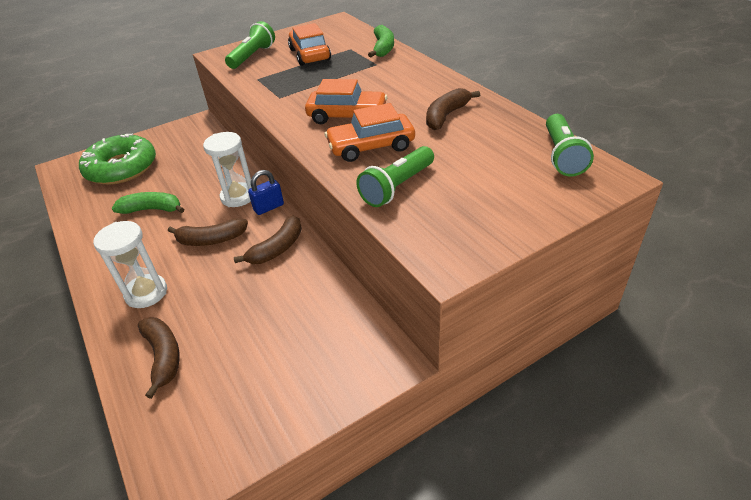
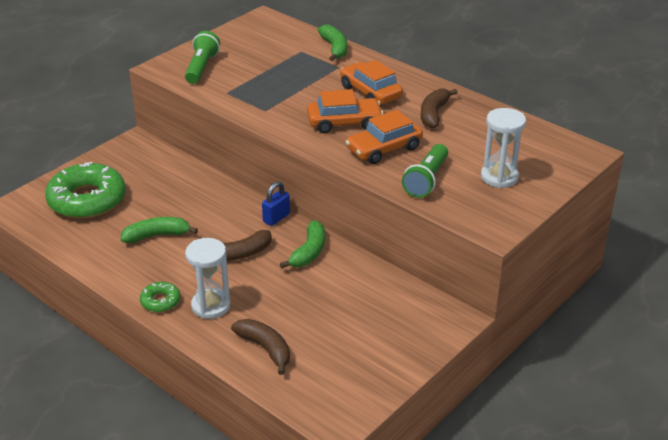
camera: 20 degrees left, 5 degrees down
white hourglass [203,132,252,207] -> white hourglass moved to [481,108,526,188]
brown banana [234,215,302,264] -> green banana [280,220,325,268]
orange car [288,23,331,66] -> orange car moved to [340,60,403,105]
green flashlight [546,114,594,177] -> none
none -> green donut [140,282,180,312]

